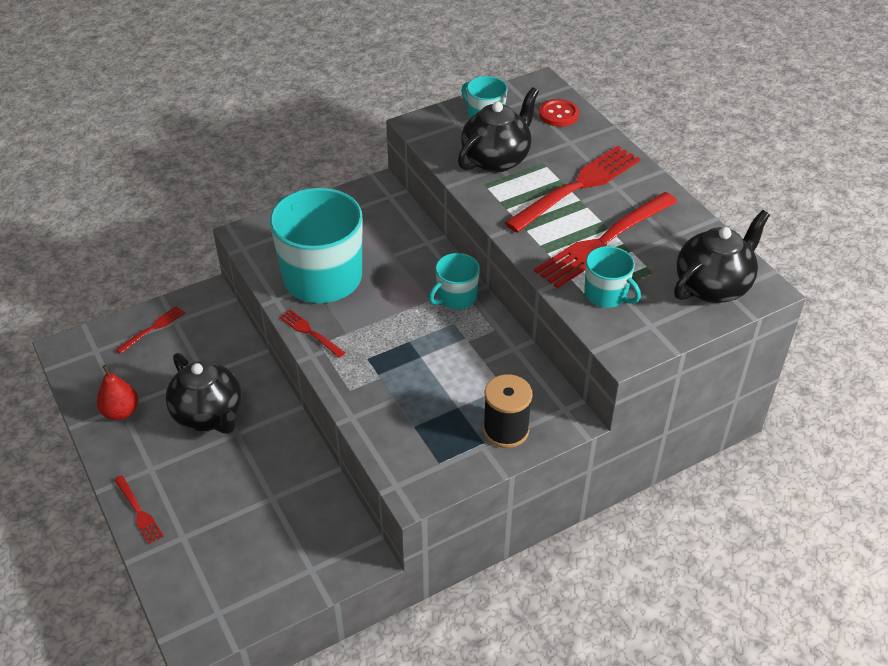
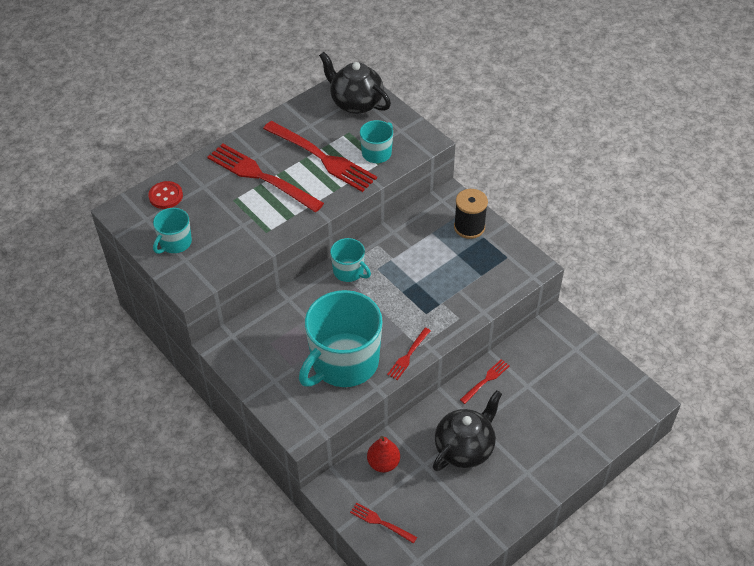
camera: 100 degrees left, 5 degrees up
red pear [97,365,138,420] -> red pear moved to [367,436,400,473]
red fork [114,475,164,544] -> red fork moved to [460,359,510,404]
black teapot [458,87,539,173] -> none

